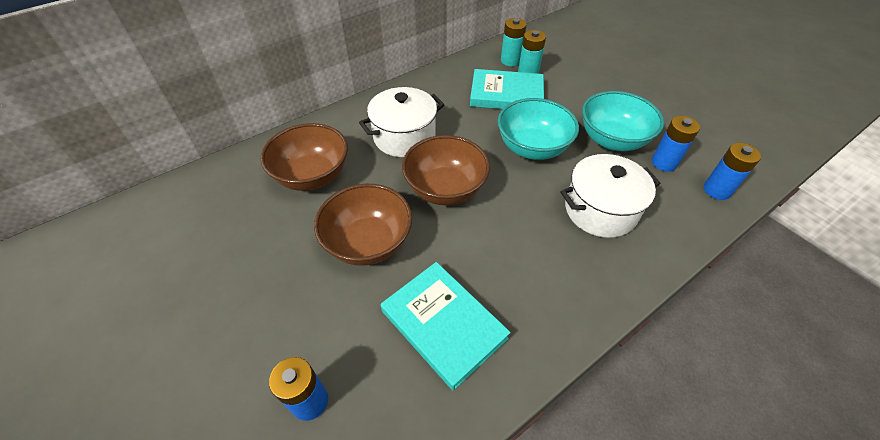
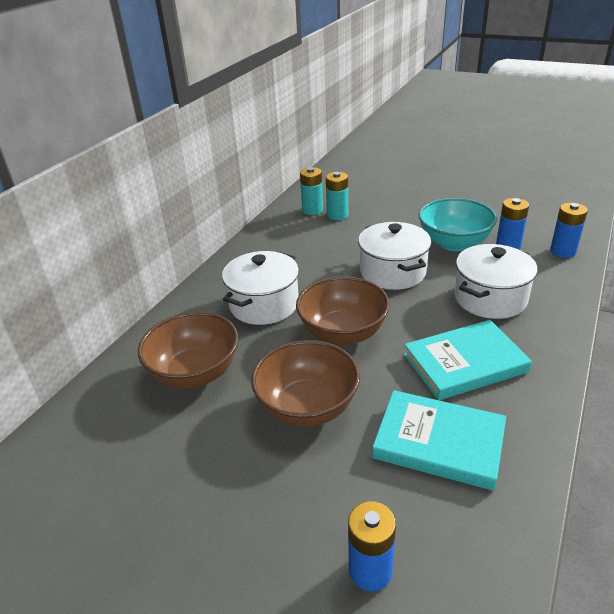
camera: 25 degrees left, 15 degrees down
turquoise book [470,69,544,109] -> turquoise book moved to [404,320,532,400]
turquoise bowl [498,98,579,160] -> white pot [358,222,431,290]

